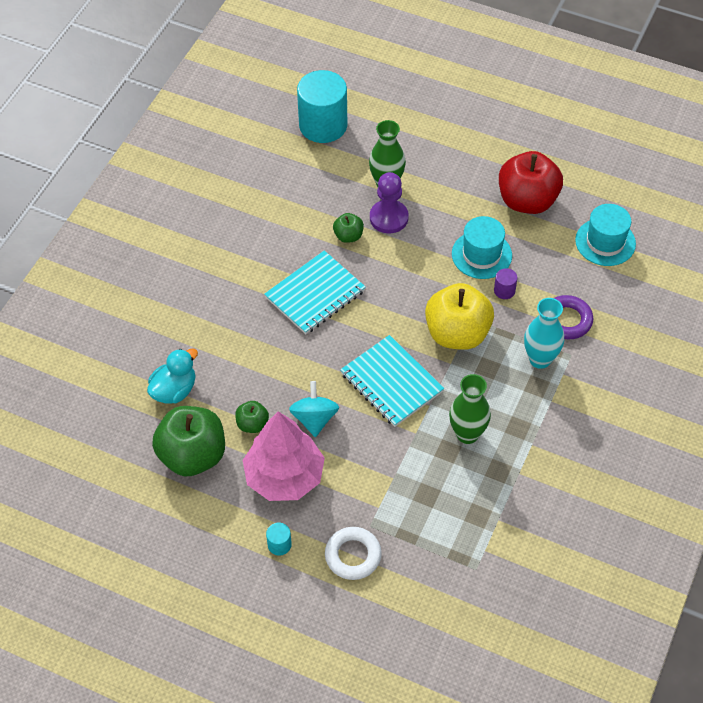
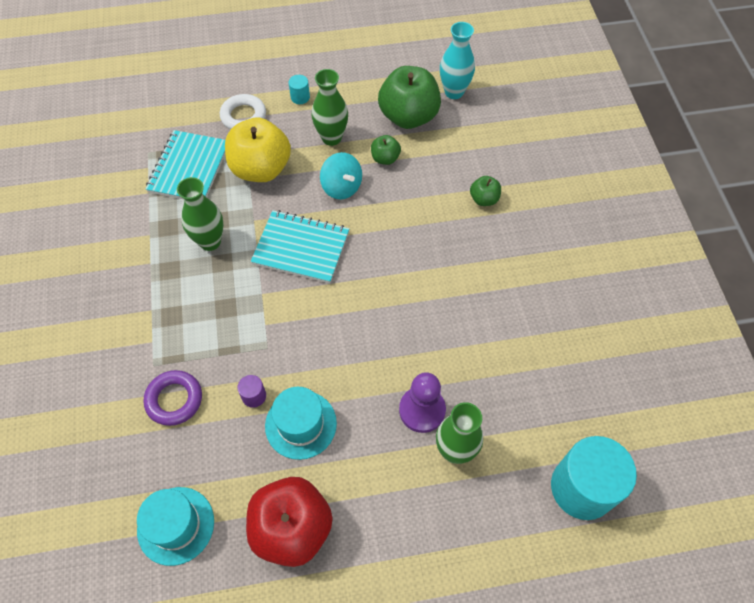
camera: 145 degrees right, 5 degrees up
turquoise duck [147,348,198,404] -> none
pink tree [243,411,325,501] -> green vase [311,69,348,146]
turquoise notebook [264,250,366,334] -> turquoise notebook moved to [146,130,225,199]
green apple [333,213,364,243] -> green apple moved to [470,176,501,206]
yellow apple [425,283,494,350] -> yellow apple moved to [225,117,291,182]
turquoise vase [524,298,564,369] -> turquoise vase moved to [440,22,475,99]

